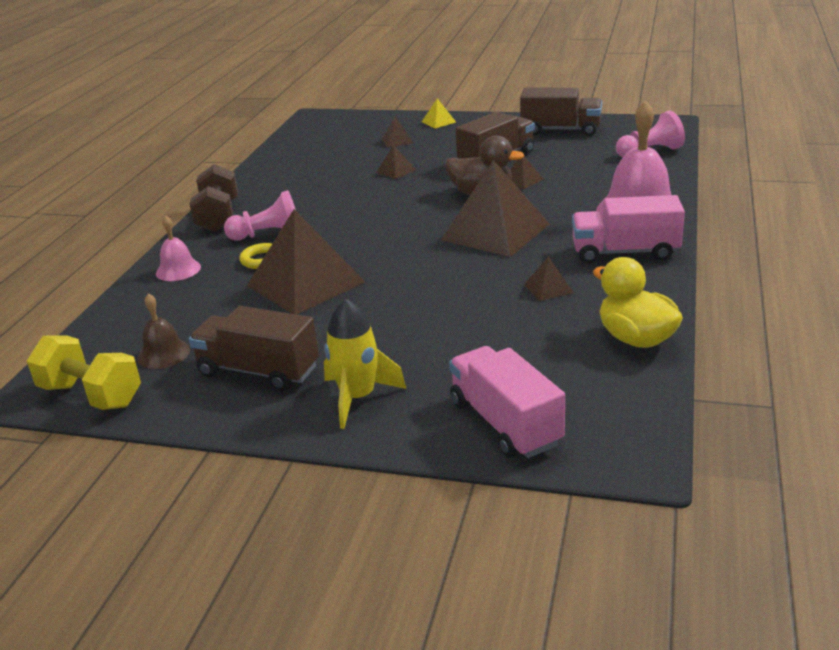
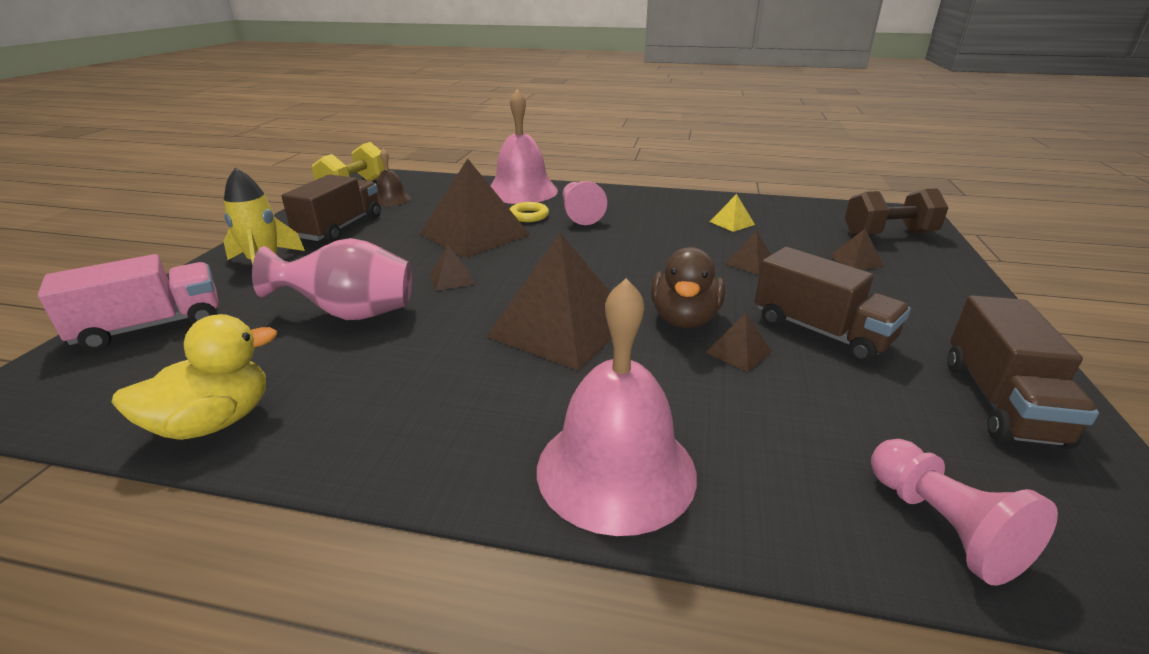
camera: 85 degrees right, 0 degrees up
pink bell [156,215,201,281] -> pink bell [490,89,558,204], size x1.97
brown dumbbell [189,164,238,232] -> brown dumbbell moved to [845,188,949,237]
yellow pyramid [422,98,456,128] -> yellow pyramid moved to [710,194,755,232]
brown pyramid [524,257,574,301] -> brown pyramid moved to [430,245,475,291]
pink truck [572,195,685,263] -> none
none -> pink vase [252,238,412,320]

